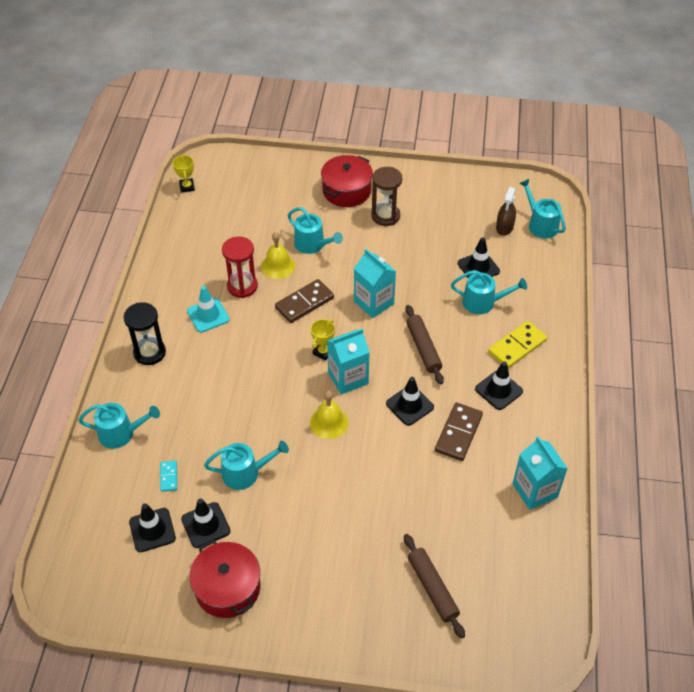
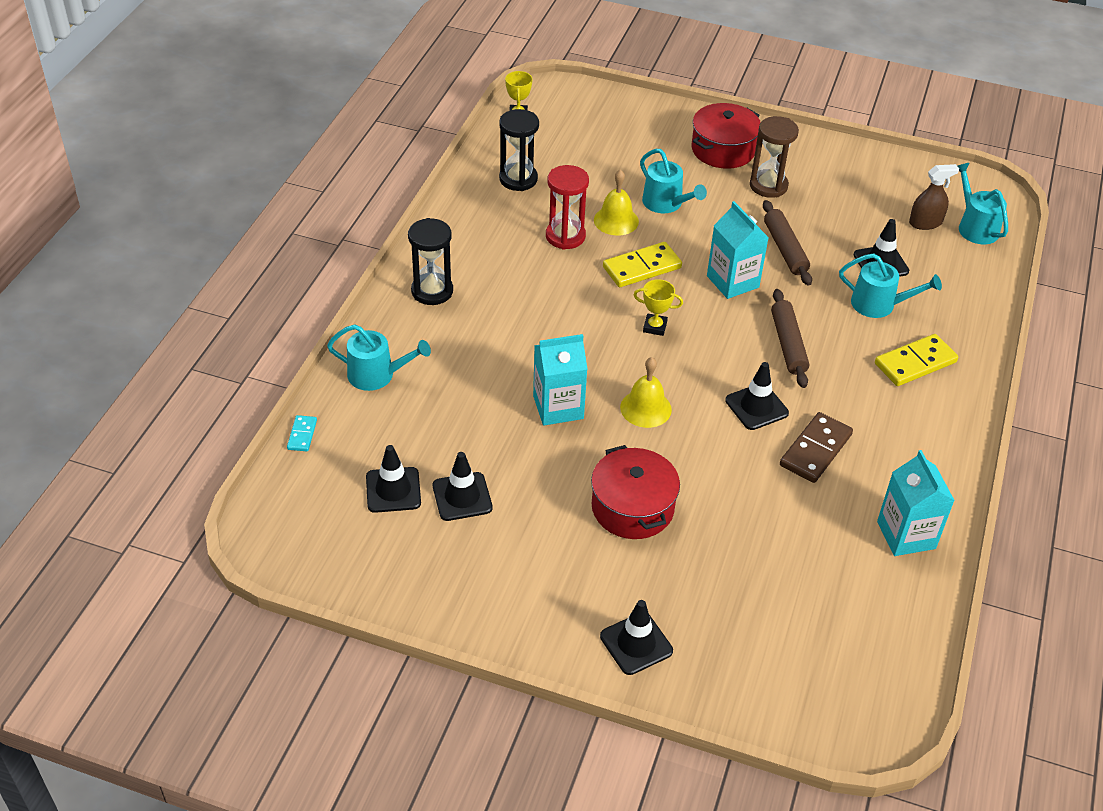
camera: 10 degrees right, 5 degrees down
turquoise domino [160,460,177,492] -> turquoise domino moved to [287,415,317,451]
turquoise traffic cone [187,286,230,332] -> none
red pot [190,540,261,618] -> red pot moved to [591,445,680,539]
turquoise watering can [204,441,289,490] -> none
brown domino [275,279,334,323] -> yellow domino [603,242,682,287]
yellow trophy [311,319,335,361] -> yellow trophy turned 60 degrees clockwise [634,279,683,336]
turquoise carton [327,328,370,395] -> turquoise carton moved to [533,334,587,426]
brown rolling pin [404,534,465,639] -> brown rolling pin moved to [763,200,812,286]
black traffic cone [475,361,523,410] -> black traffic cone moved to [600,600,673,675]
brown spray bottle [496,187,516,236] -> brown spray bottle turned 135 degrees counterclockwise [909,164,959,230]
none -> black hourglass [499,109,539,191]

